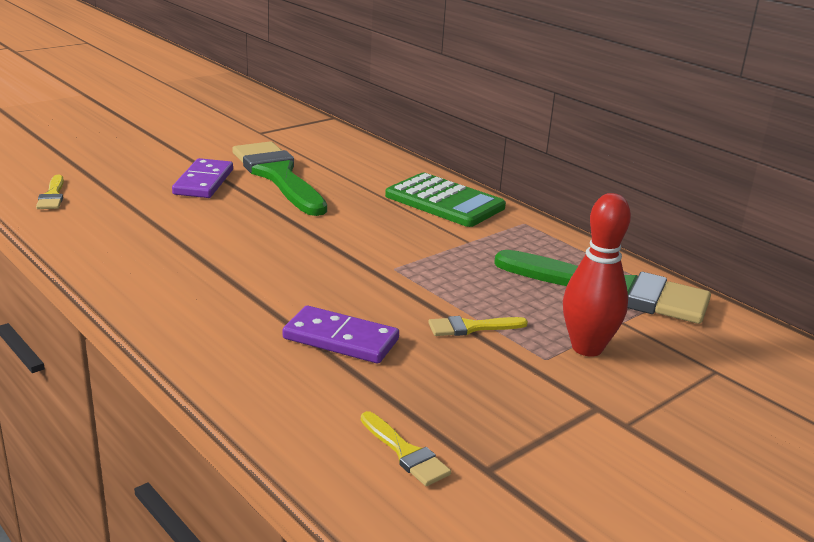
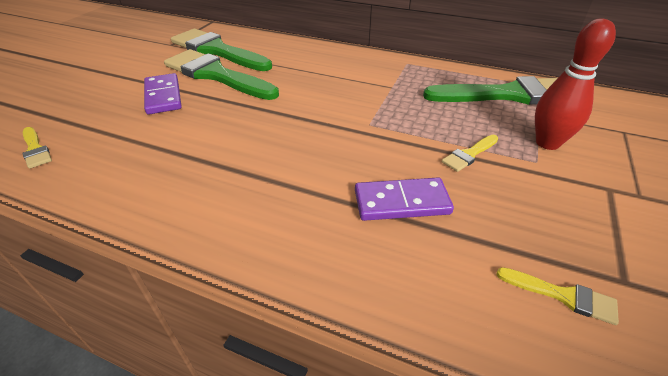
camera: 25 degrees left, 15 degrees up
green calculator [385,173,506,227] -> none
none -> green brush [171,29,272,71]

